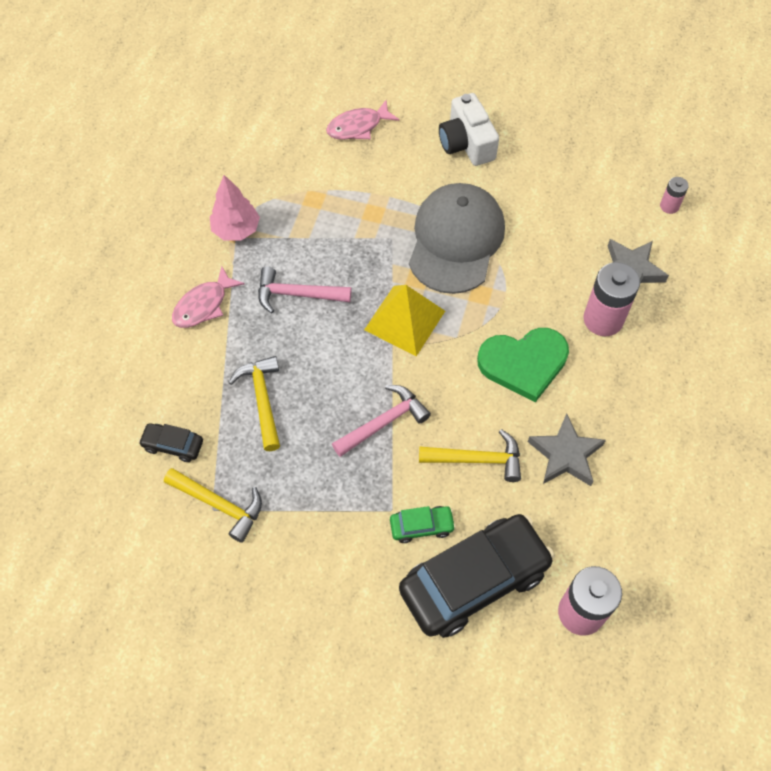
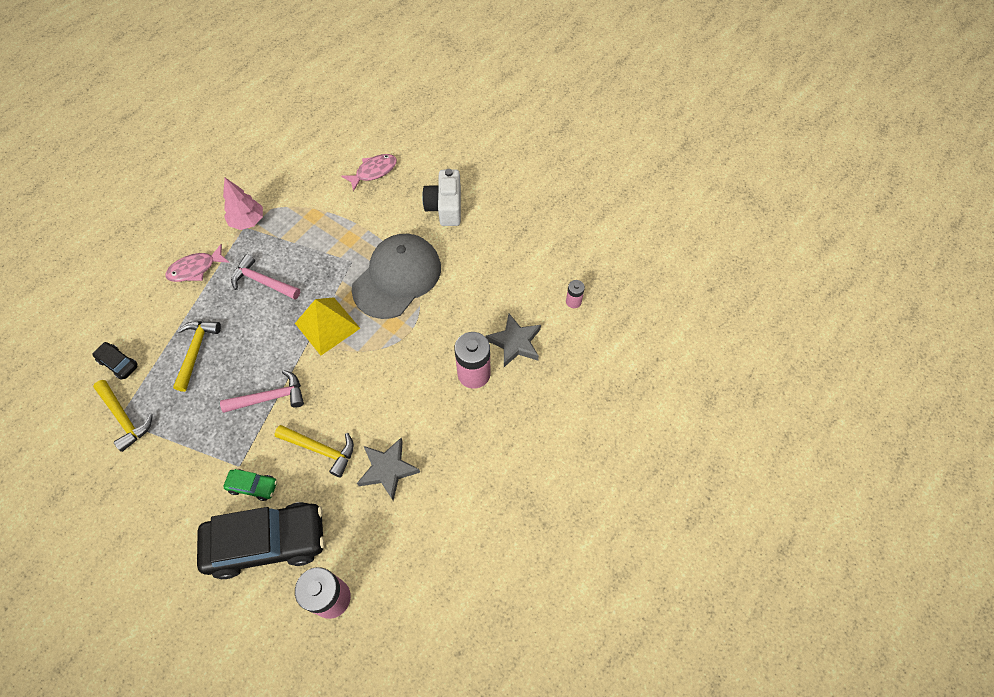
camera: 20 degrees right, 0 degrees up
pink fish [326,100,399,140] -> pink fish turned 150 degrees clockwise [342,154,397,192]
green heart [477,328,569,402] -> none

